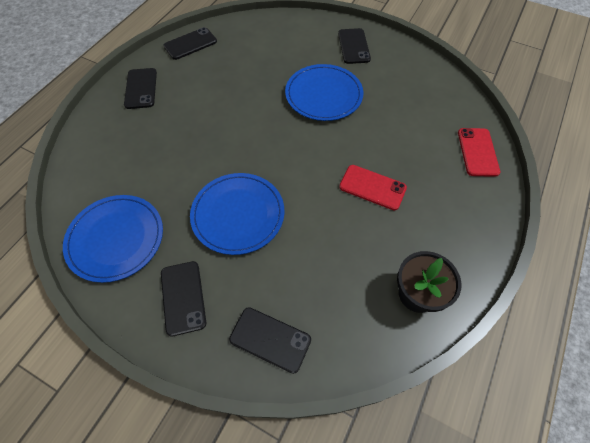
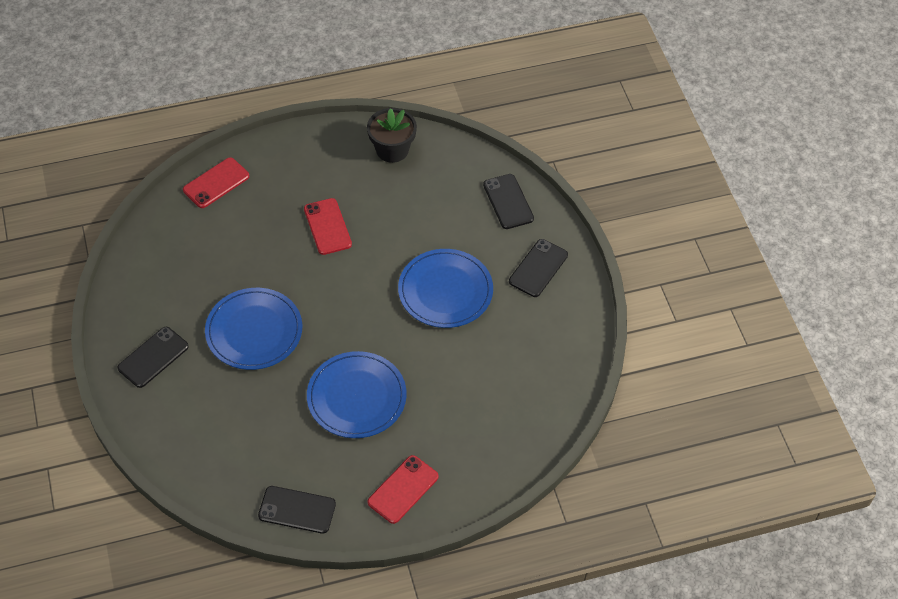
camera: 135 degrees left, 5 degrees down
blue plate [63,195,163,283] -> blue plate moved to [307,351,407,438]
black phone [124,68,157,109] -> red phone [367,455,439,524]

